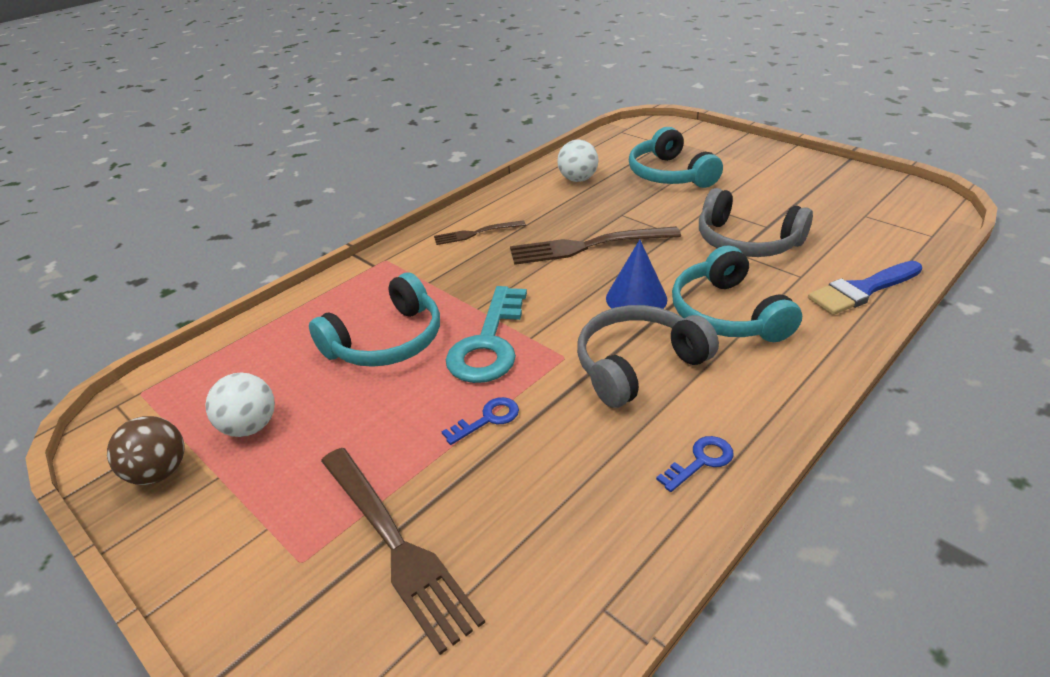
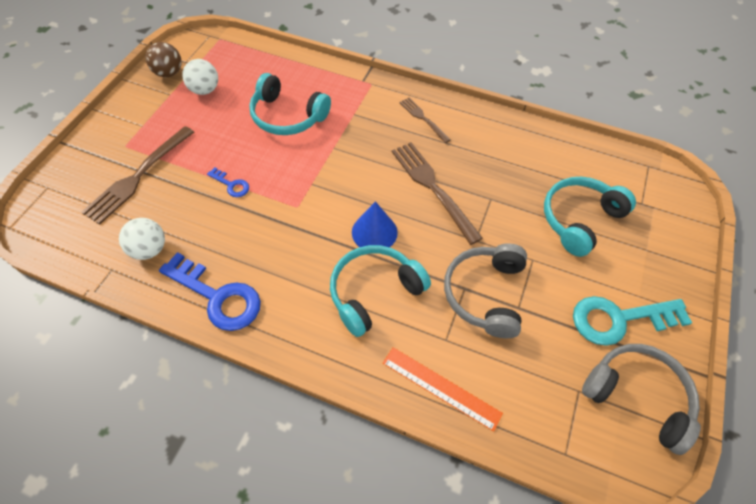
camera: 65 degrees right, 20 degrees up
turquoise key [446,286,527,383] -> turquoise key moved to [573,296,692,346]
white ball [557,140,598,182] -> white ball moved to [119,218,165,260]
grey headphones [577,305,719,408] -> grey headphones moved to [582,344,701,455]
blue key [656,436,734,492] -> blue key [159,252,261,331], size x2.08
blue brush [808,261,922,315] -> orange ruler [383,347,503,432]

